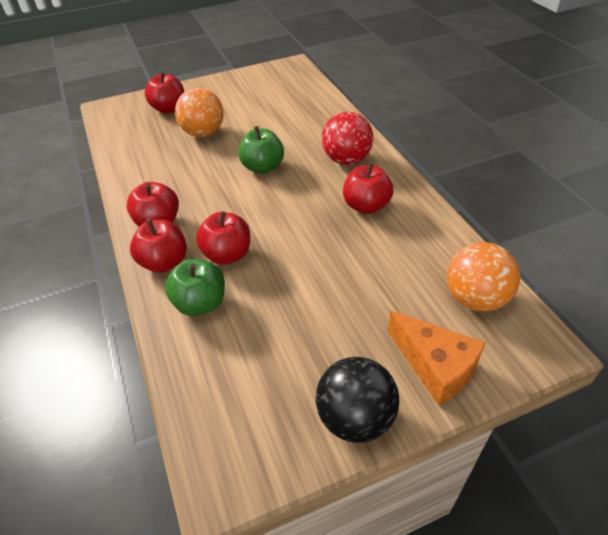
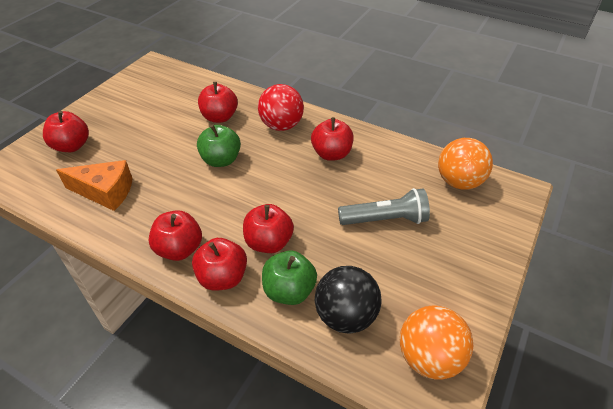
camera: 40 degrees left, 0 degrees up
orange ball [175,88,224,137] -> orange ball moved to [400,306,473,380]
black ball [316,357,399,443] -> black ball moved to [315,266,382,334]
orange cheese [388,311,486,406] -> orange cheese moved to [56,160,133,211]
none -> red apple [198,82,238,123]
none -> grey flashlight [338,188,430,225]

